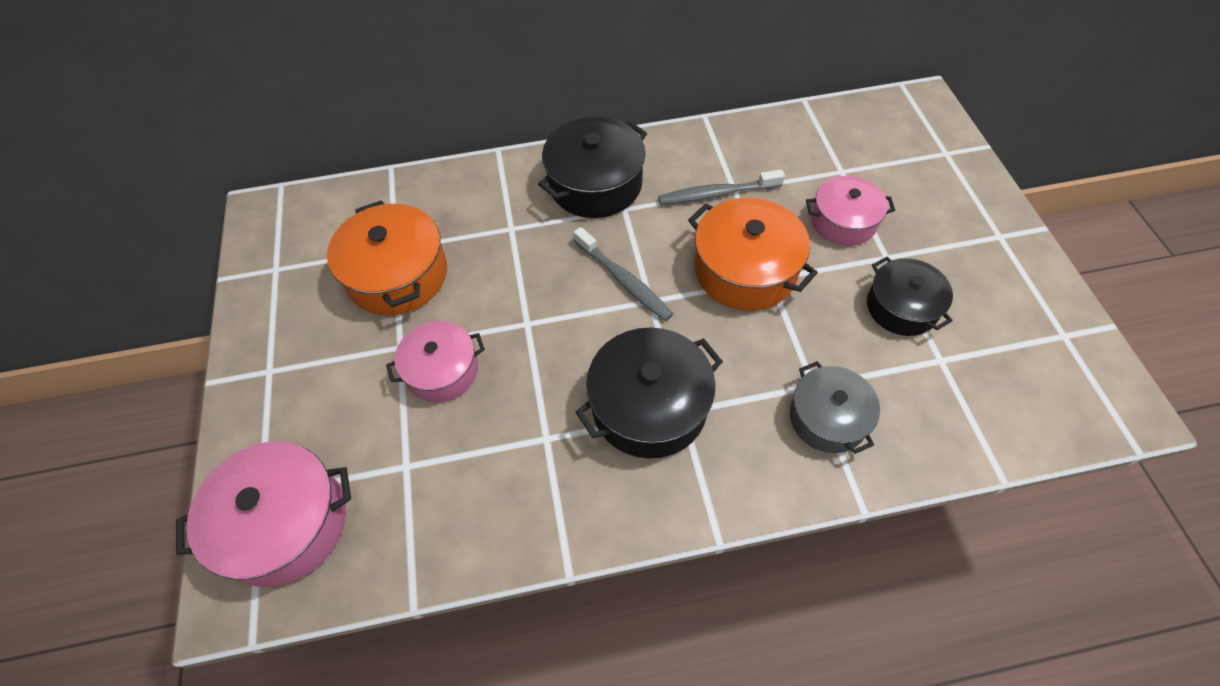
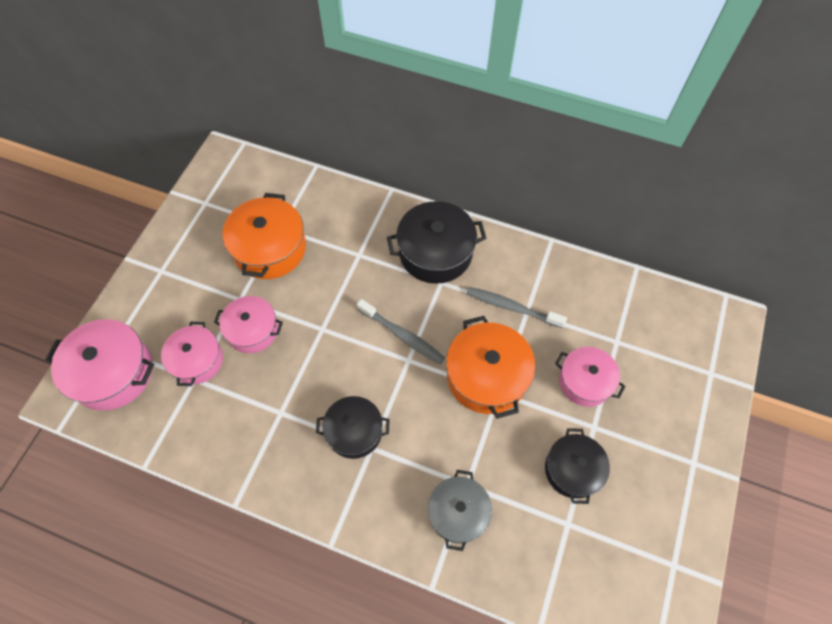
camera: 30 degrees right, 5 degrees up
grey toothbrush [573,227,673,321] -> grey toothbrush turned 45 degrees counterclockwise [357,299,445,364]
black pot [575,327,723,459] -> black pot [316,396,390,459], size x0.66
none -> pink pot [161,322,223,386]

